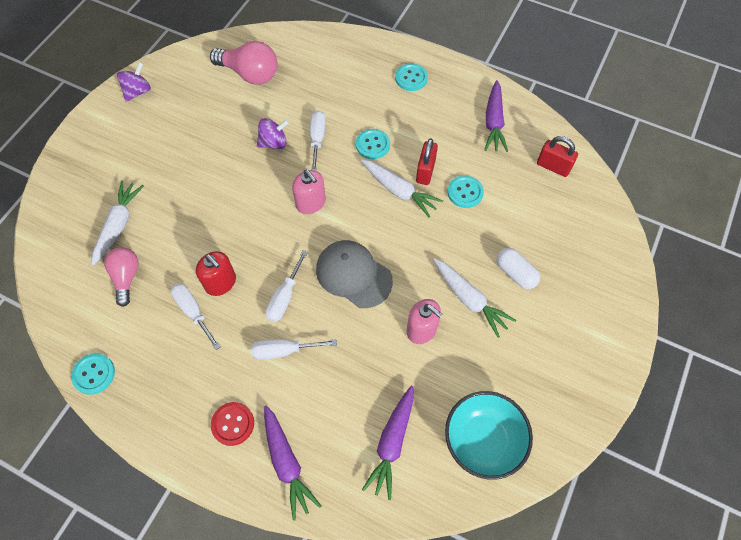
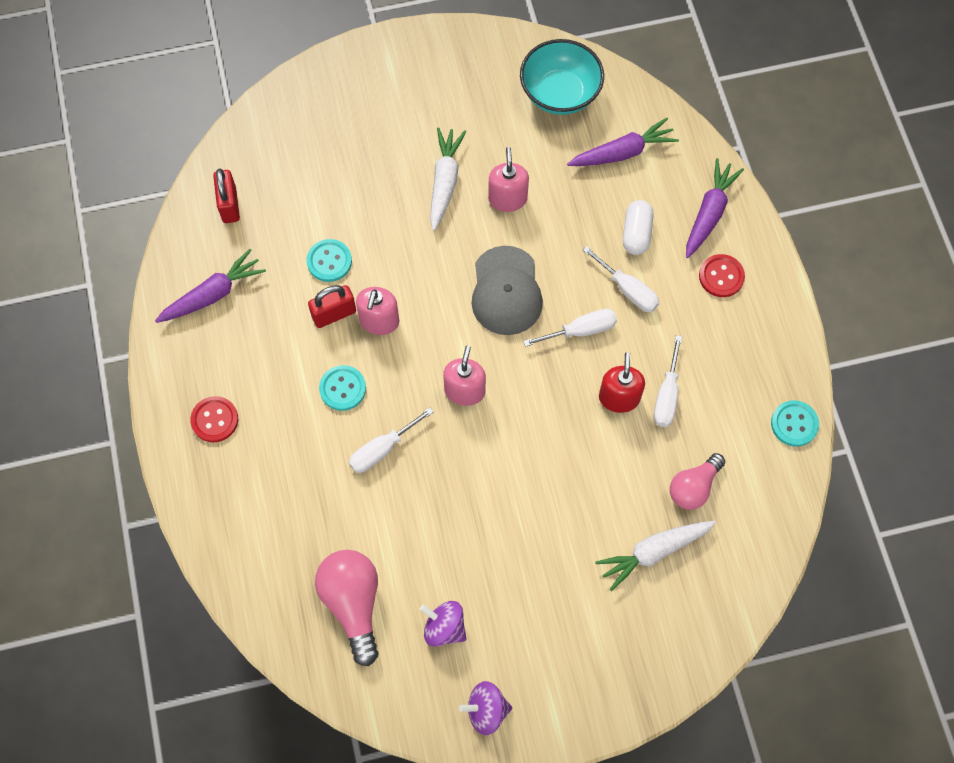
camera: 130 degrees left, 5 degrees up
purple spinning top [257,118,289,149] -> purple spinning top moved to [420,601,467,647]
white carrot [361,159,443,218] -> pink soap dispenser [356,287,399,335]
turquoise button [395,63,428,91] -> red button [190,396,238,442]
white capsule [496,248,540,289] -> white capsule moved to [623,200,654,255]

